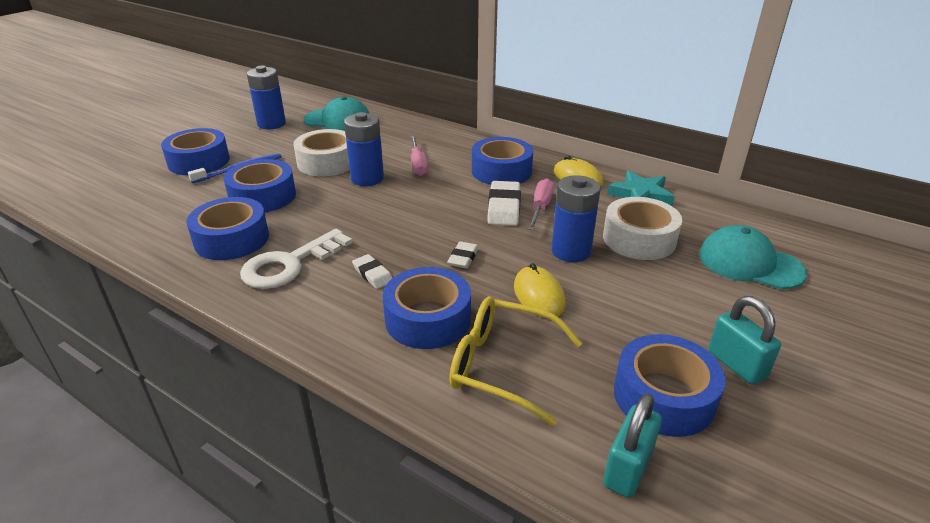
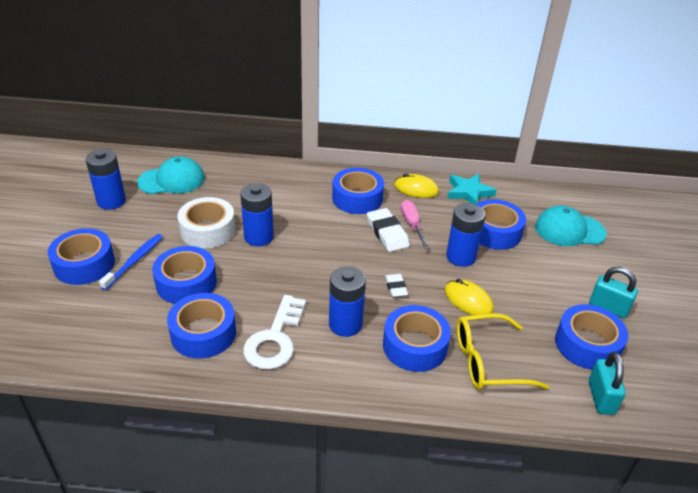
camera: 30 degrees left, 5 degrees up
white eraser [352,254,392,289] -> blue battery [329,266,366,337]
pink screwdriver [411,135,428,176] -> none
white tape [603,197,682,260] -> blue tape [476,199,526,250]

